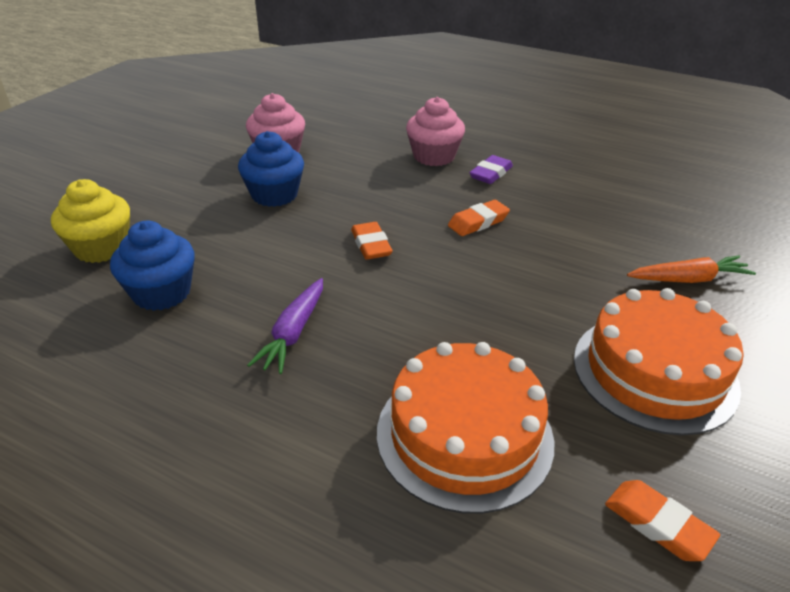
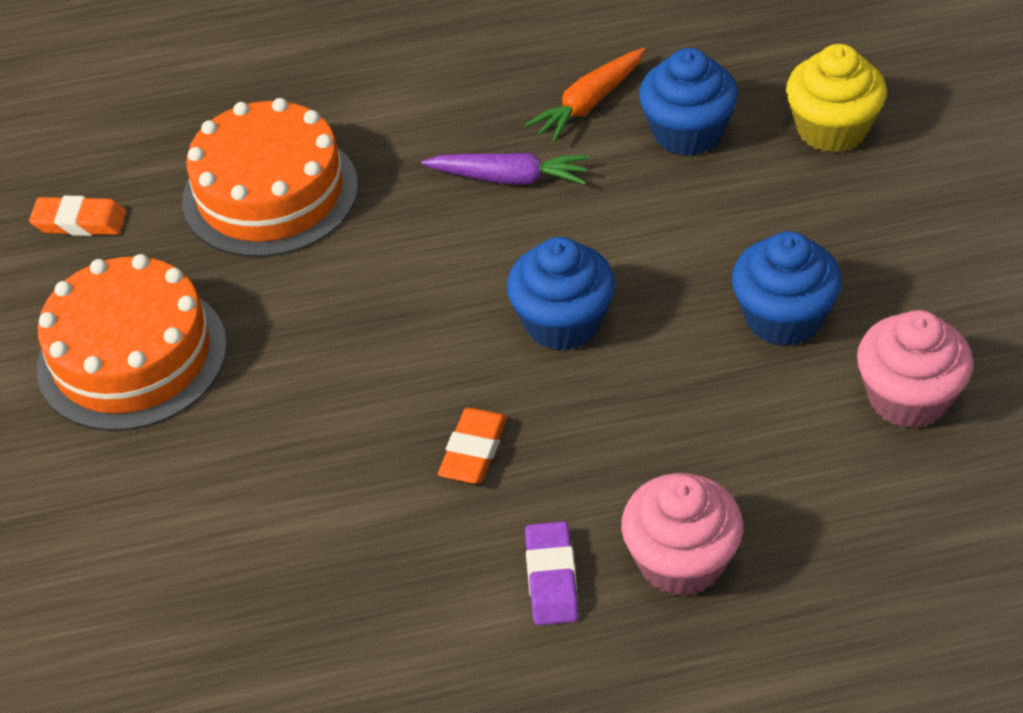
camera: 145 degrees right, 10 degrees up
purple carrot [247,278,323,374] -> purple carrot turned 120 degrees clockwise [421,152,589,185]
orange eraser [351,222,393,260] -> blue cupcake [507,237,615,351]
orange carrot [627,256,756,283] -> orange carrot moved to [525,48,645,143]

